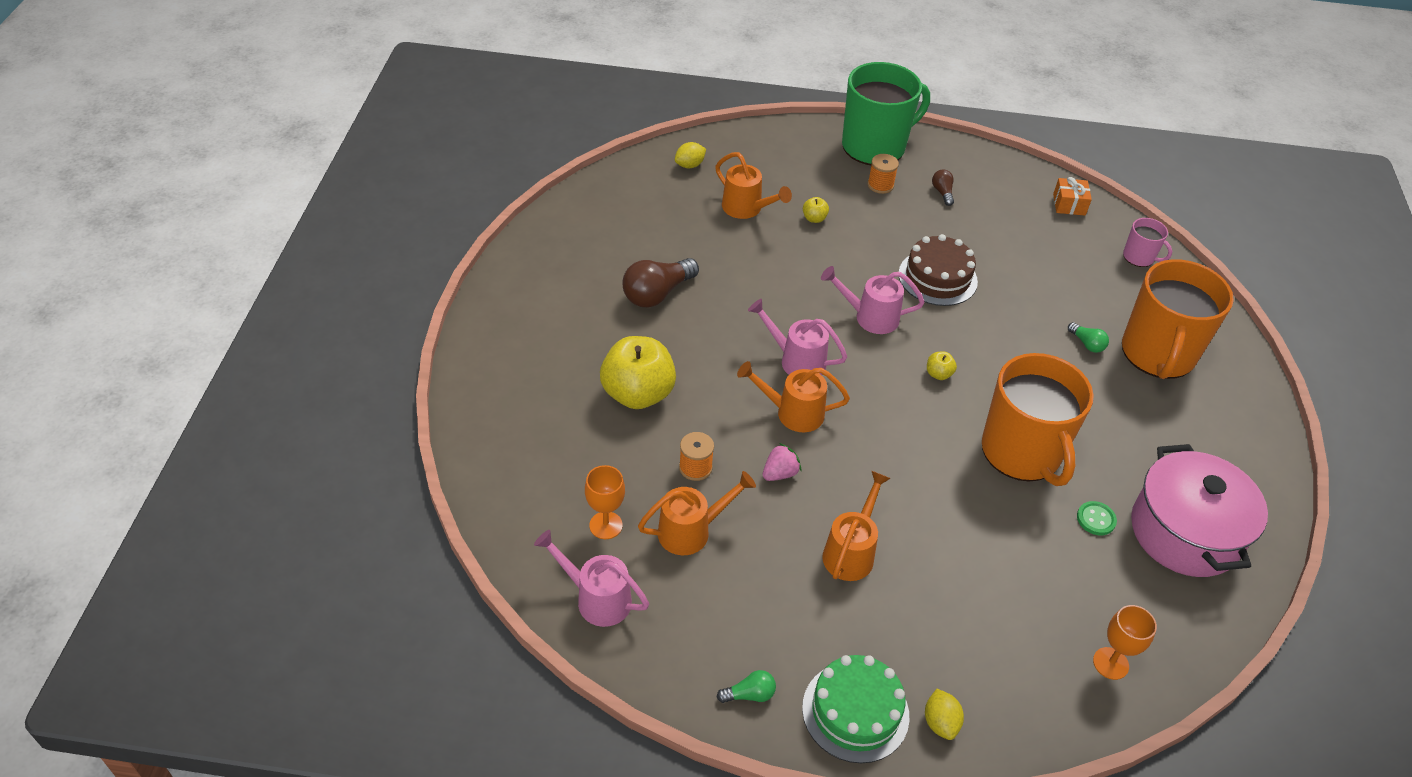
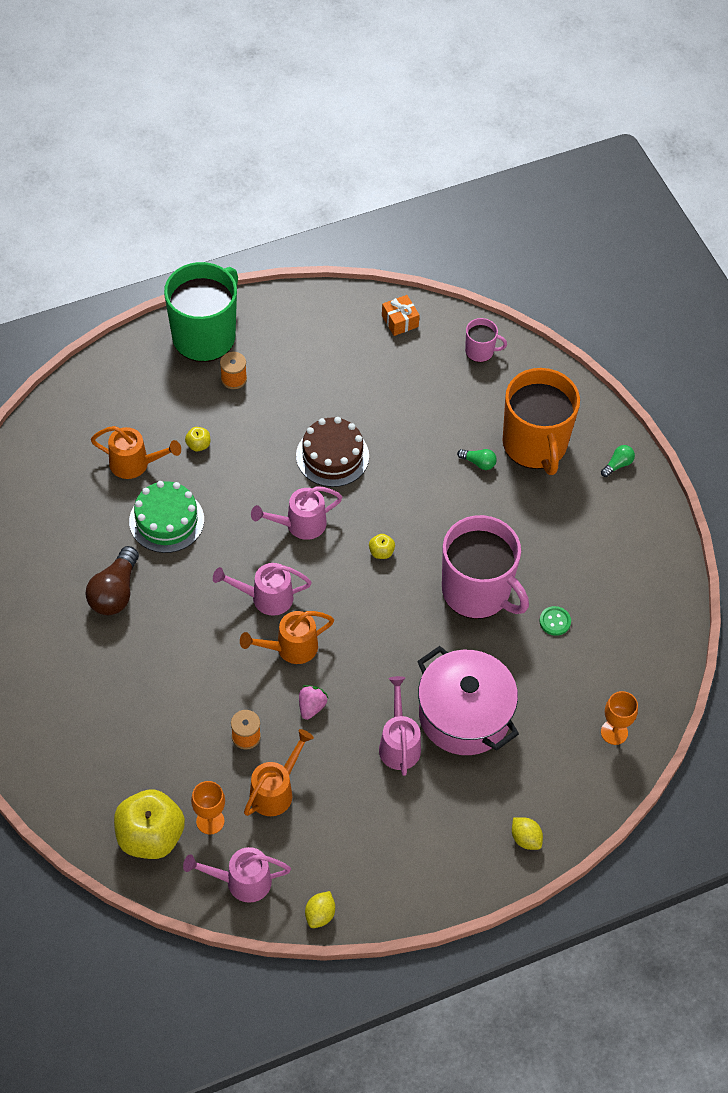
camera: 30 degrees left, 10 degrees up
yellow apple [600,336,676,409] -> yellow apple moved to [114,789,185,859]
yellow lemon [675,142,706,168] -> yellow lemon moved to [305,891,335,928]
green light bulb [717,670,776,703] -> green light bulb moved to [601,445,635,477]
green cake [802,655,909,763] -> green cake moved to [129,481,204,553]
orange watering can [822,471,891,581] -> pink watering can [379,676,421,776]
brown light bulb [932,170,954,206] -> none
orange mug [982,353,1094,486] -> pink mug [442,515,529,619]
pink pot [1131,444,1268,577] -> pink pot moved to [417,646,519,755]

